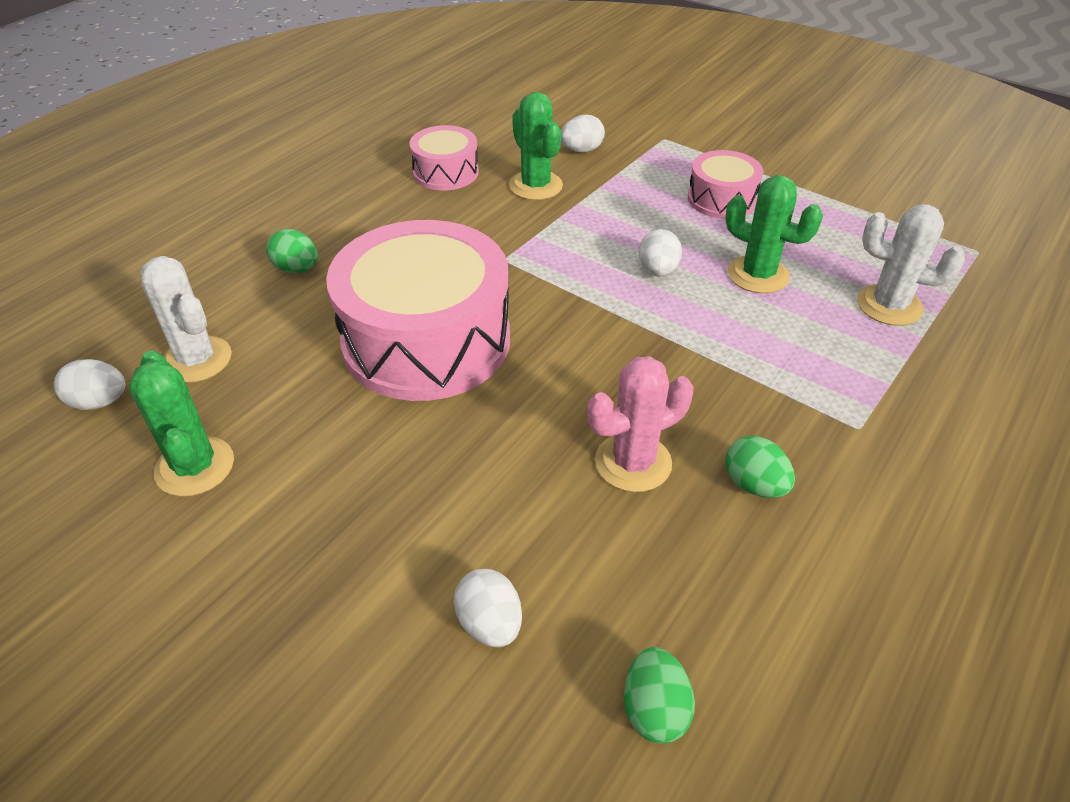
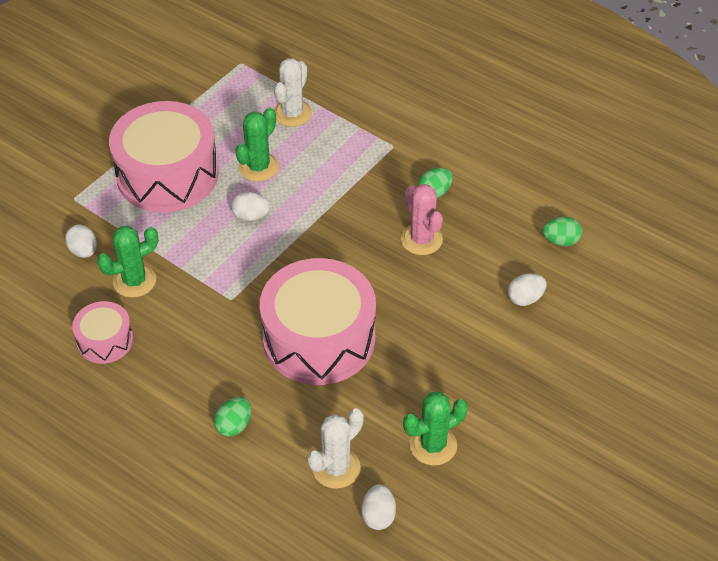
camera: 90 degrees left, 5 degrees up
pink drum [688,150,763,219] -> pink drum [109,101,218,212], size x2.02

